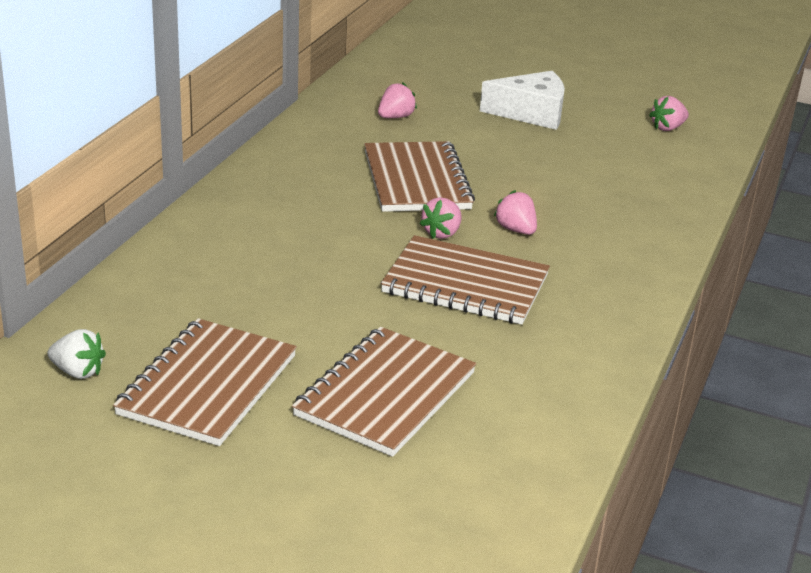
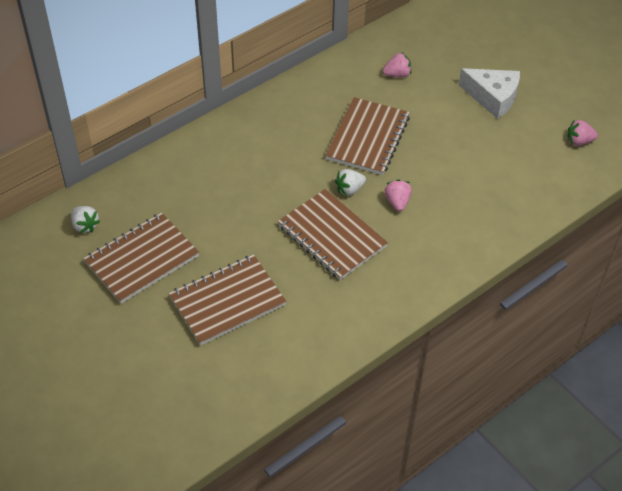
camera: 30 degrees right, 20 degrees up
pink strawberry [419,197,462,239] -> white strawberry [335,169,366,196]

